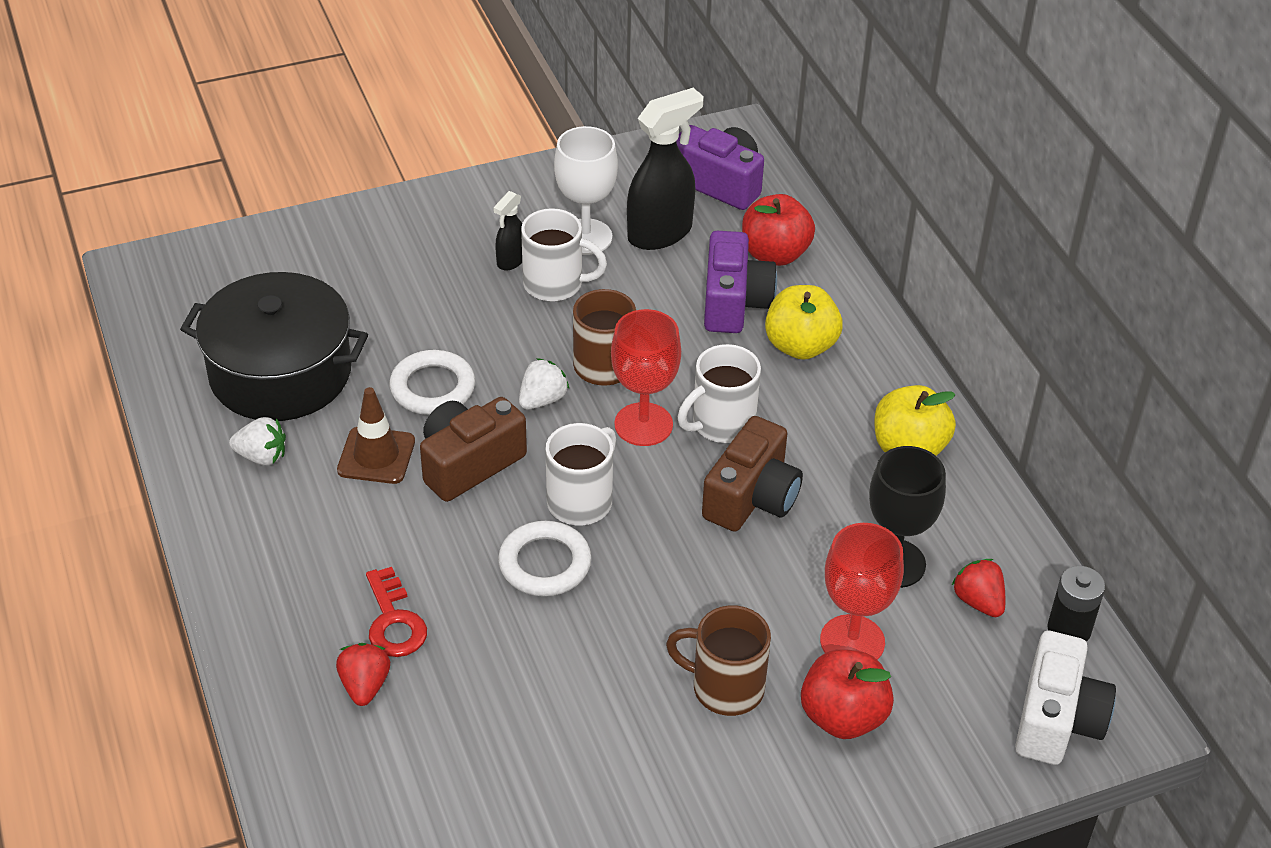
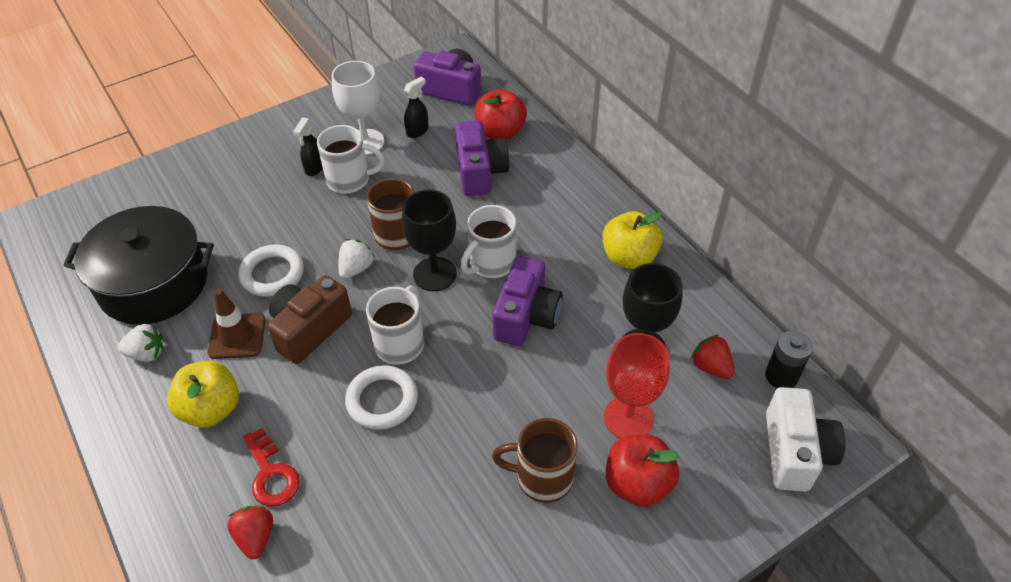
camera: 10 degrees left, 5 degrees up
red goblet [611,309,681,446] -> black goblet [402,190,457,291]
black spray bottle [627,88,704,250] -> black spray bottle [403,77,429,138], size x0.51
brown camera [702,416,803,532] -> purple camera [492,256,563,346]
yellow apple [765,285,843,360] -> yellow apple moved to [167,361,239,428]

